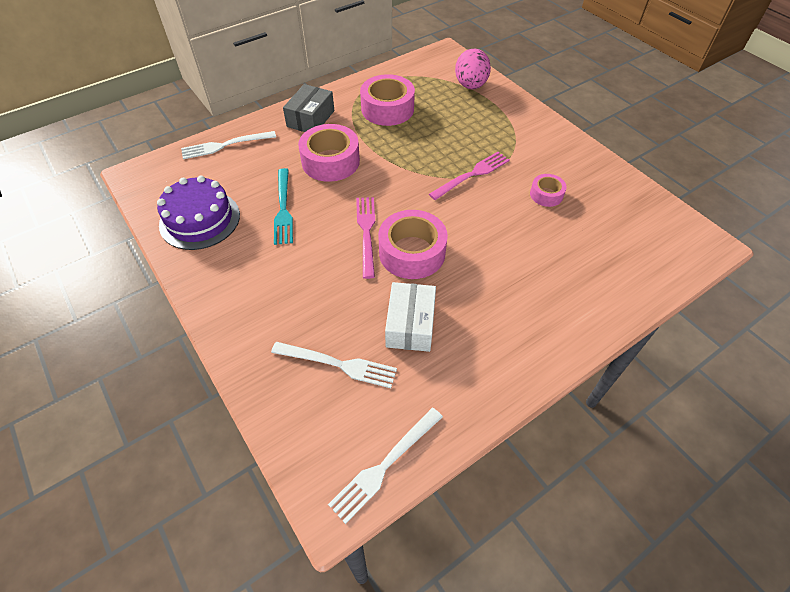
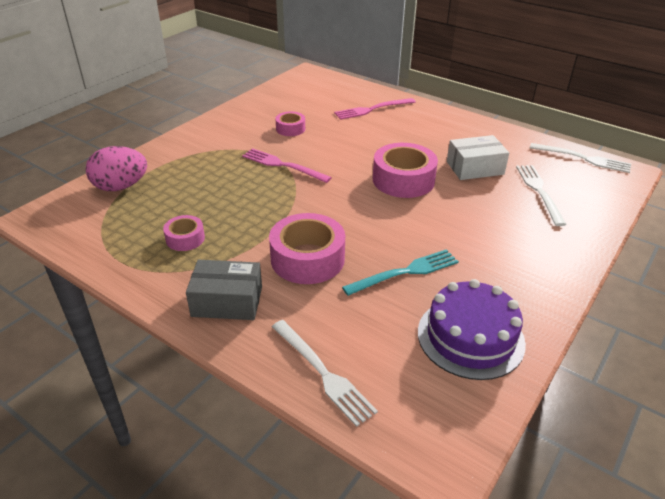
camera: 110 degrees left, 15 degrees down
pink fork [356,197,375,279] -> pink fork moved to [334,98,416,120]
pink tape [360,74,415,126] -> pink tape [163,215,205,251], size x0.54

